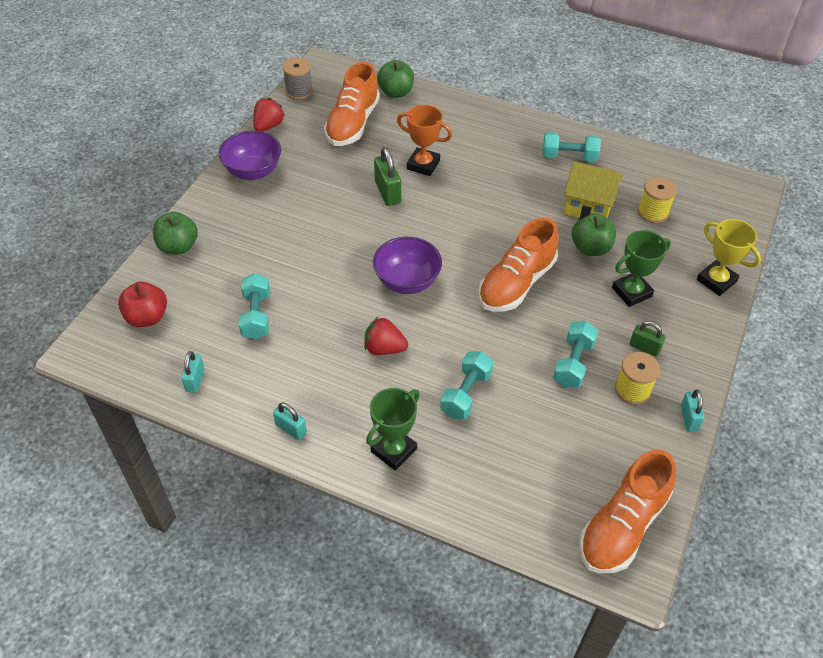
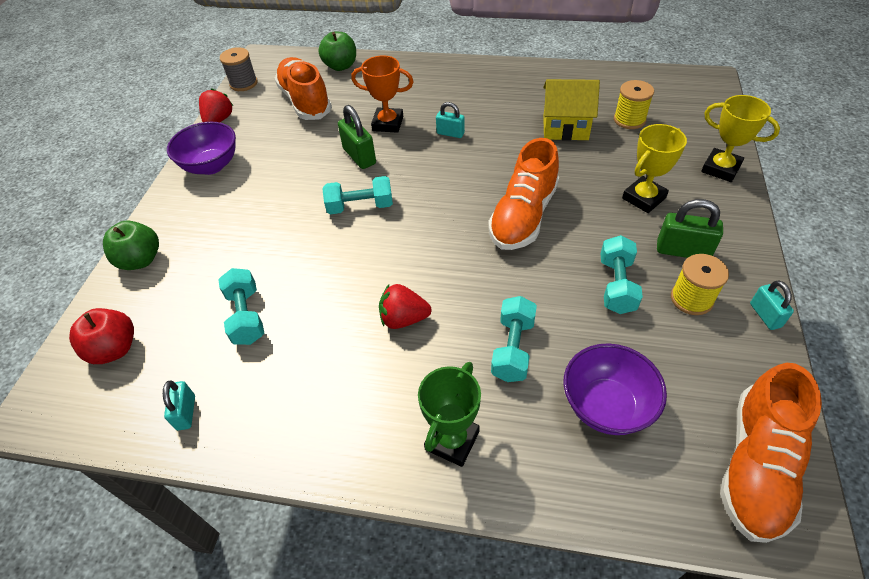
camera: 10 degrees left, 0 degrees up
turquoise padlock [273,403,307,440] -> turquoise padlock moved to [436,102,465,138]
orange shoe [324,62,380,146] -> orange shoe turned 150 degrees clockwise [275,57,332,120]
purple bowl [373,237,442,294] -> purple bowl moved to [563,343,667,435]
turquoise dumbbell [542,132,601,162] -> turquoise dumbbell moved to [323,176,393,214]
green apple [572,213,616,256] -> none
green trophy [612,230,671,307] -> yellow trophy [622,124,687,213]
green padlock [630,321,665,356] -> green padlock [657,199,723,258], size x1.56

